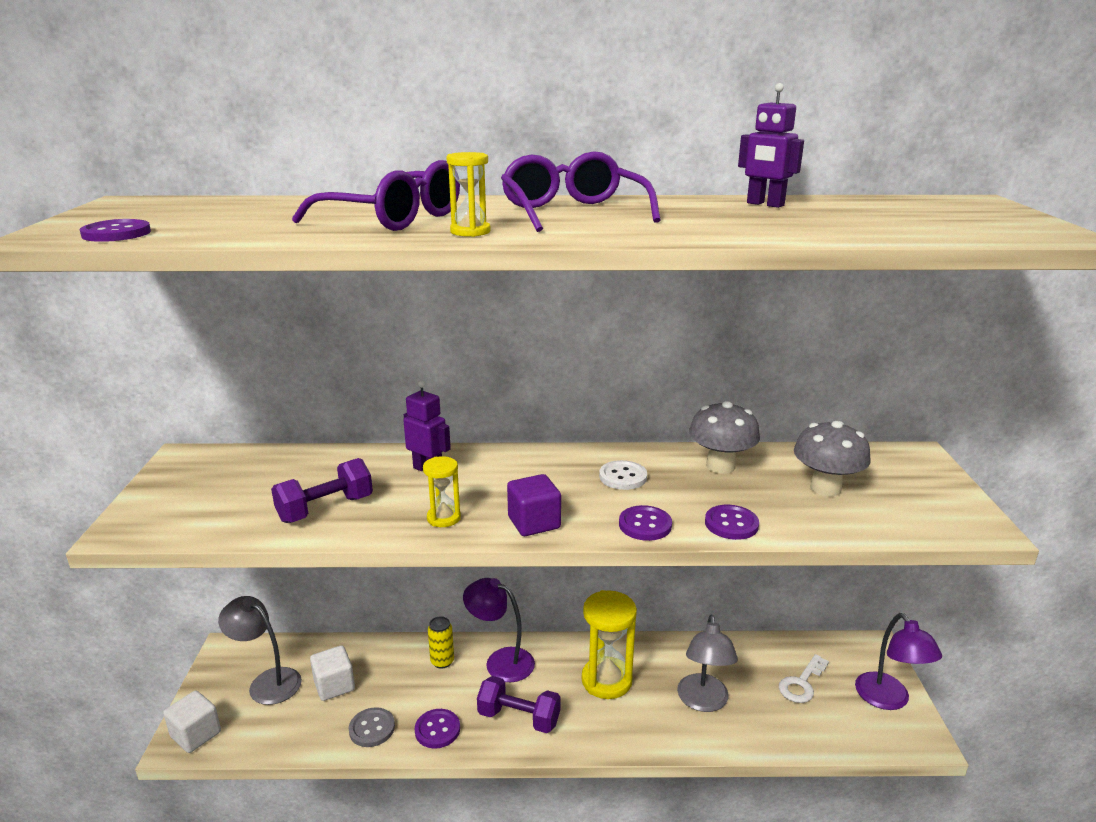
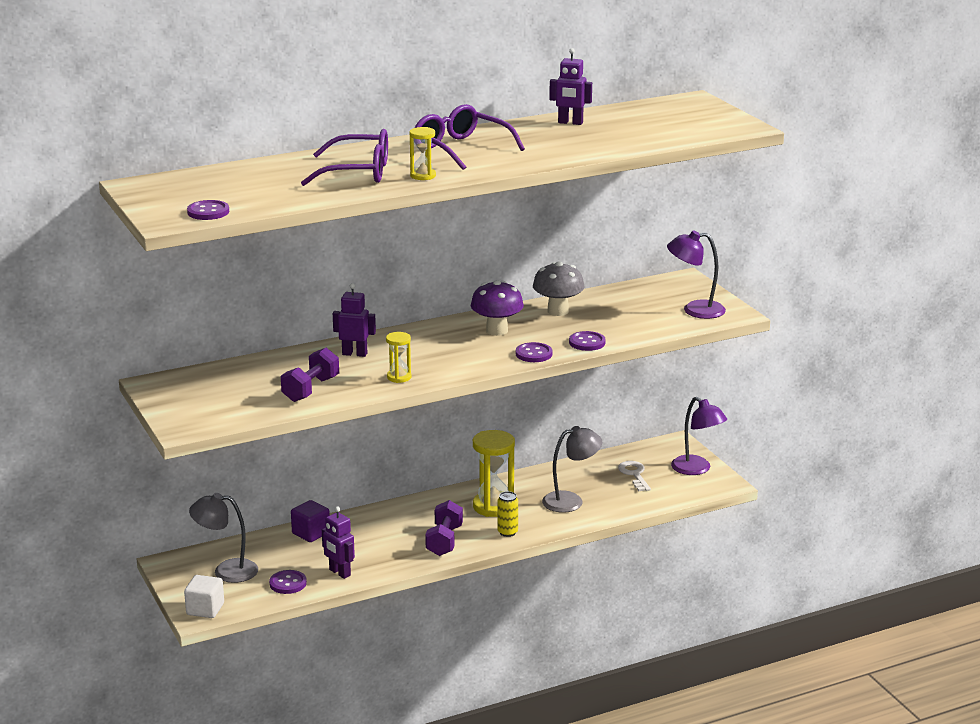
camera: 25 degrees left, 0 degrees up
white cube [310,645,355,701] -> none
grey button [349,707,395,747] -> purple robot [322,506,355,579]
purple button [415,709,460,749] -> purple button moved to [269,570,307,594]
yellow can [428,616,454,669] -> yellow can moved to [497,491,518,537]
purple lamp [463,578,535,682] -> purple lamp moved to [667,230,726,319]
purple dumbbell [477,676,561,733] -> purple dumbbell turned 75 degrees counterclockwise [425,500,463,556]
purple cube [507,474,561,536] -> purple cube moved to [291,500,330,542]
white button [599,460,647,490] -> purple mushroom [471,280,524,336]
grey lamp [677,615,738,712] -> grey lamp turned 90 degrees counterclockwise [542,426,602,513]
white key [779,654,829,703] -> white key turned 150 degrees clockwise [618,461,651,491]
grey mushroom [794,421,871,496] -> none

